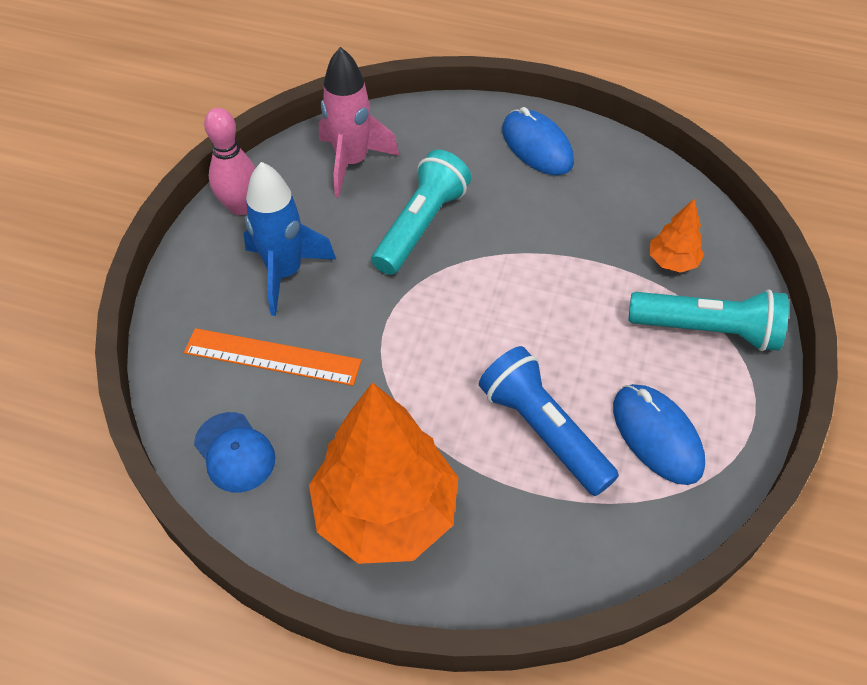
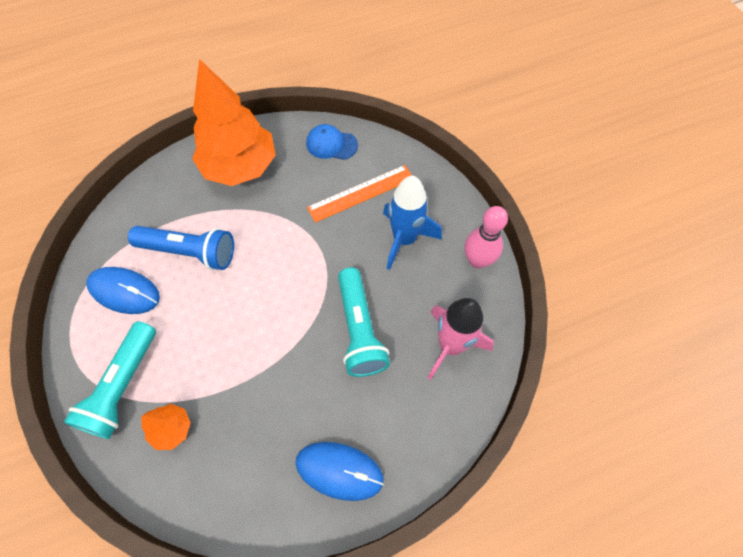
camera: 140 degrees right, 10 degrees up
turquoise flashlight [628,289,789,351] -> turquoise flashlight turned 45 degrees counterclockwise [64,321,156,439]

